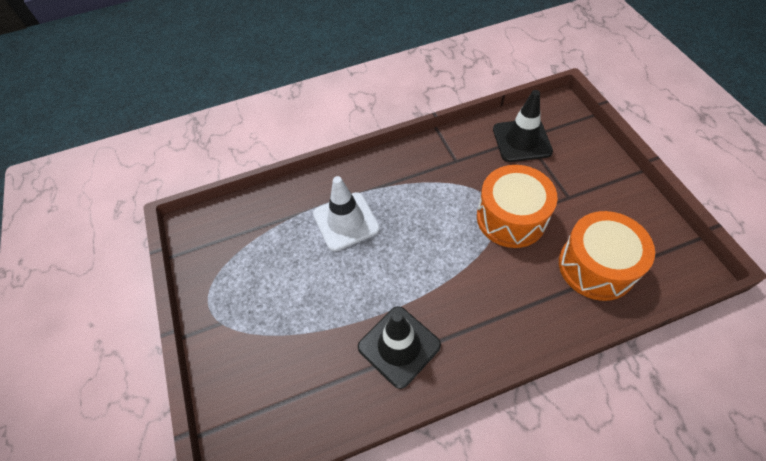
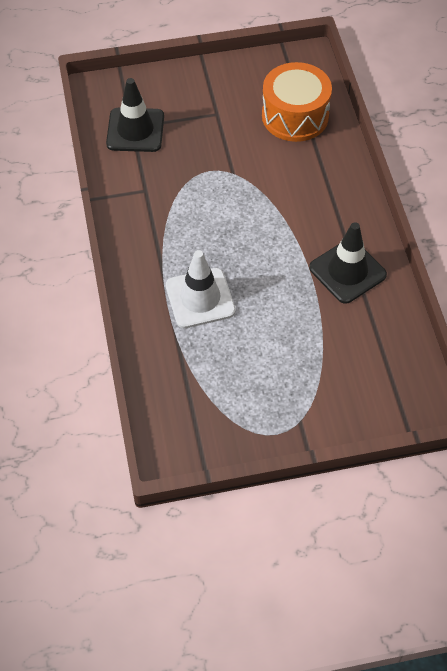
camera: 85 degrees left, 0 degrees up
orange drum [477,165,557,248] -> none

